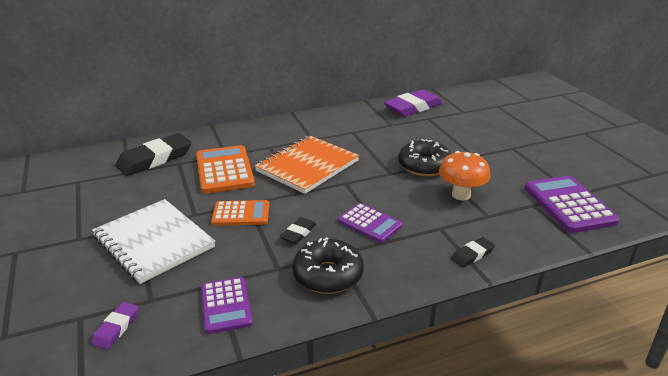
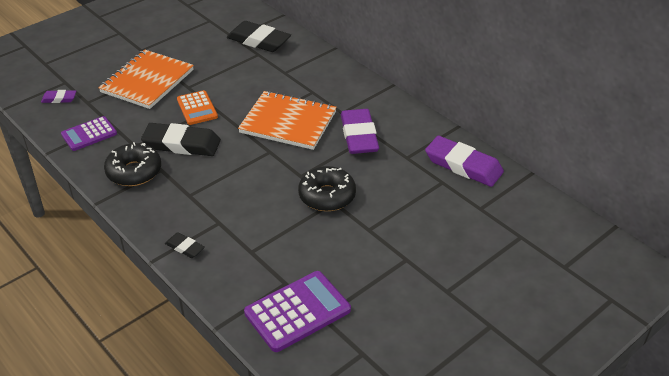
camera: 70 degrees right, 10 degrees up
white notebook [92,199,215,284] -> orange notebook [98,50,194,109]
orange calculator [196,145,255,194] -> none
black eraser [280,217,316,244] -> black eraser [141,123,221,156], size x2.03
purple calculator [338,203,403,243] -> none
orange mushroom [439,151,491,200] -> none
none -> purple eraser [341,109,379,154]

